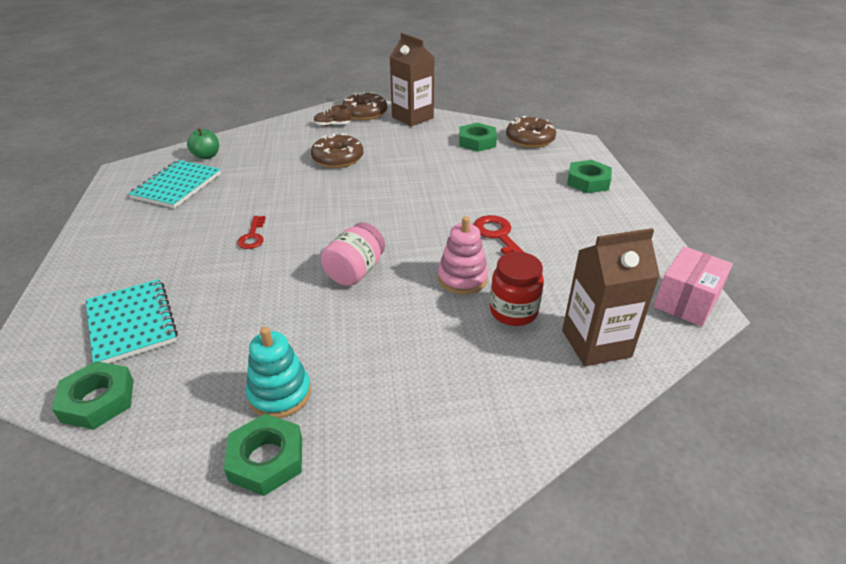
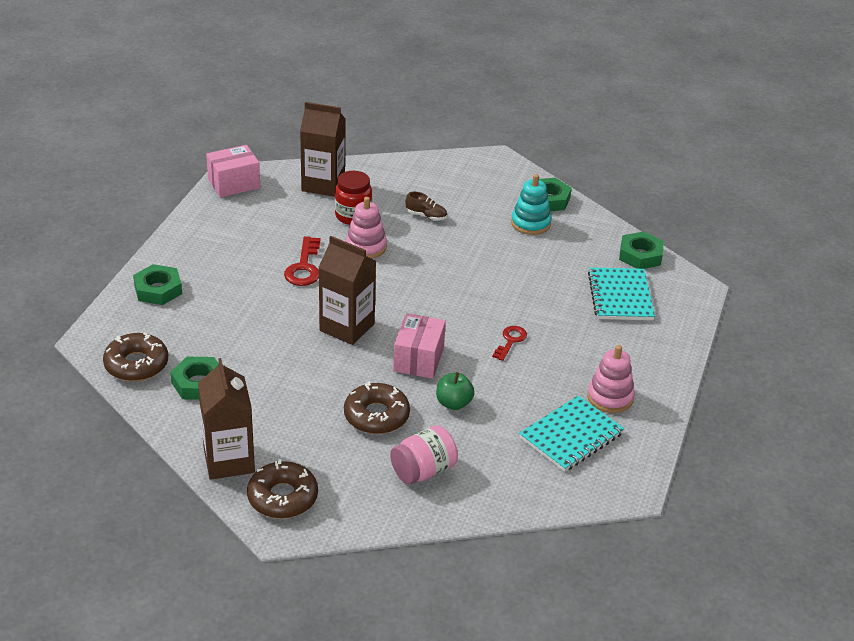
camera: 155 degrees left, 0 degrees up
green apple [187,128,219,159] -> green apple moved to [436,372,474,410]
brown shoe [314,105,351,126] -> brown shoe moved to [406,192,447,221]
pink jar [321,222,385,286] -> pink jar moved to [390,425,458,484]
none -> brown carton [318,236,376,345]
none -> pink box [393,313,446,379]
none -> pink stacking toy [587,345,635,413]

